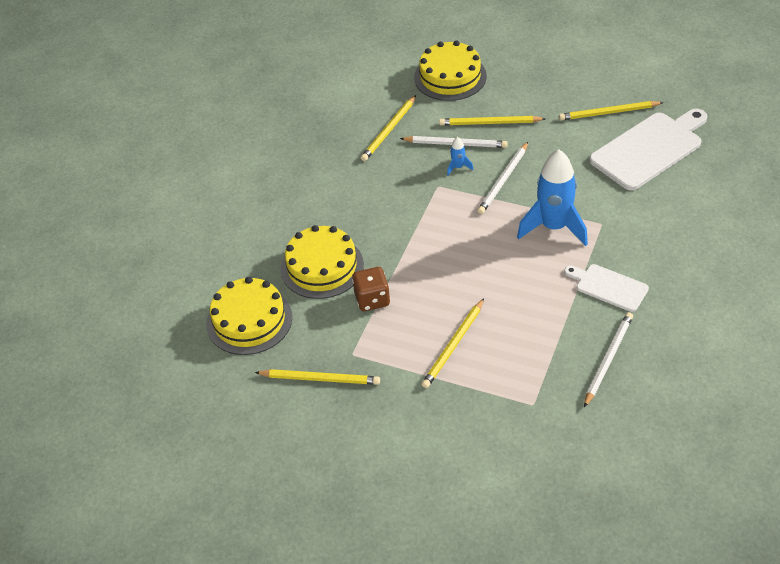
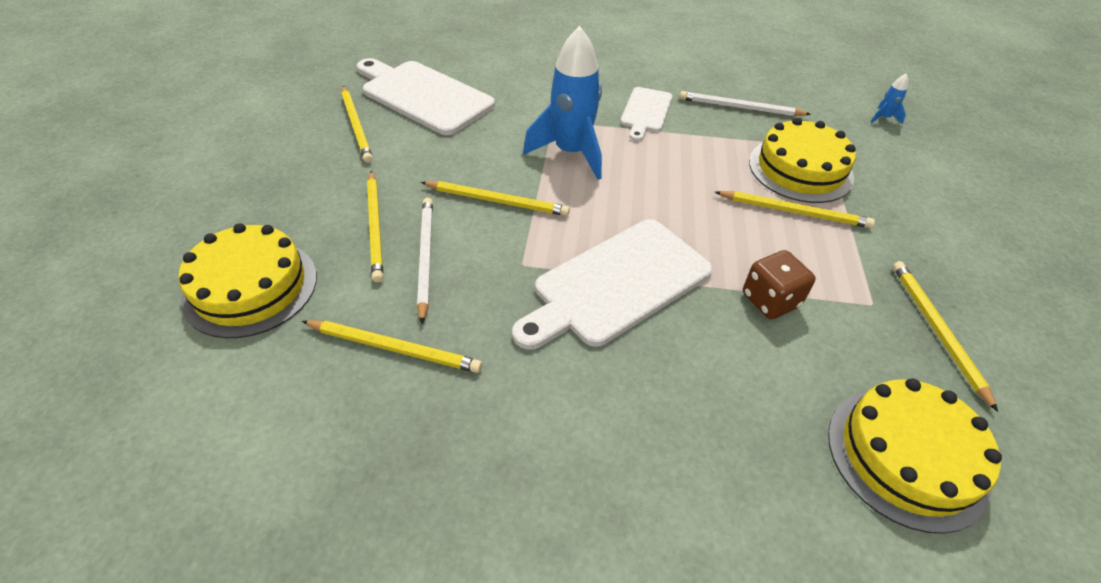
camera: 110 degrees left, 0 degrees up
yellow cake [281,225,364,299] -> yellow cake moved to [749,118,856,203]
blue rocket [447,137,473,175] -> blue rocket moved to [870,73,908,125]
white pencil [477,142,528,214] -> yellow pencil [421,181,570,216]
none -> white cutting board [512,219,713,350]

